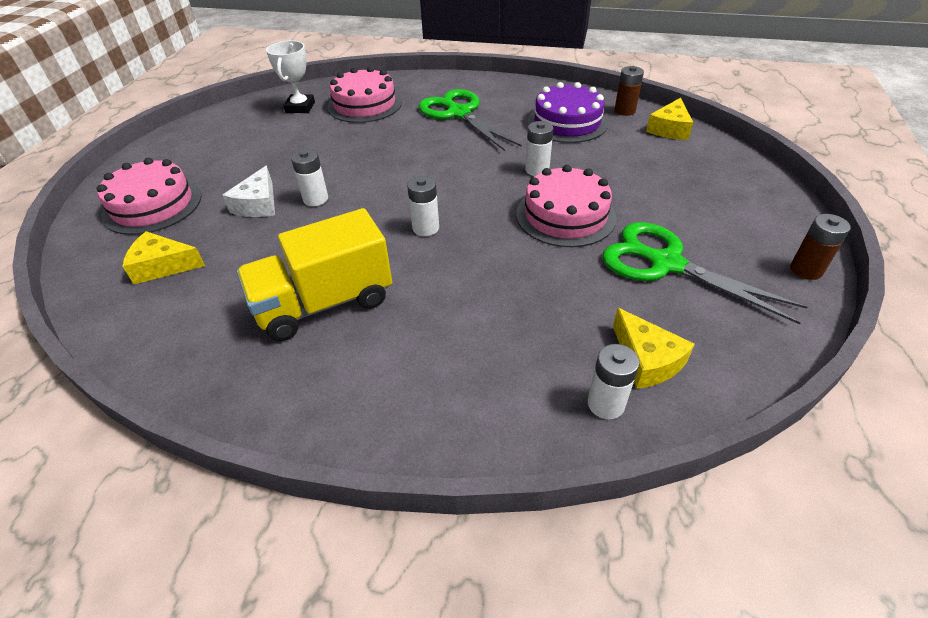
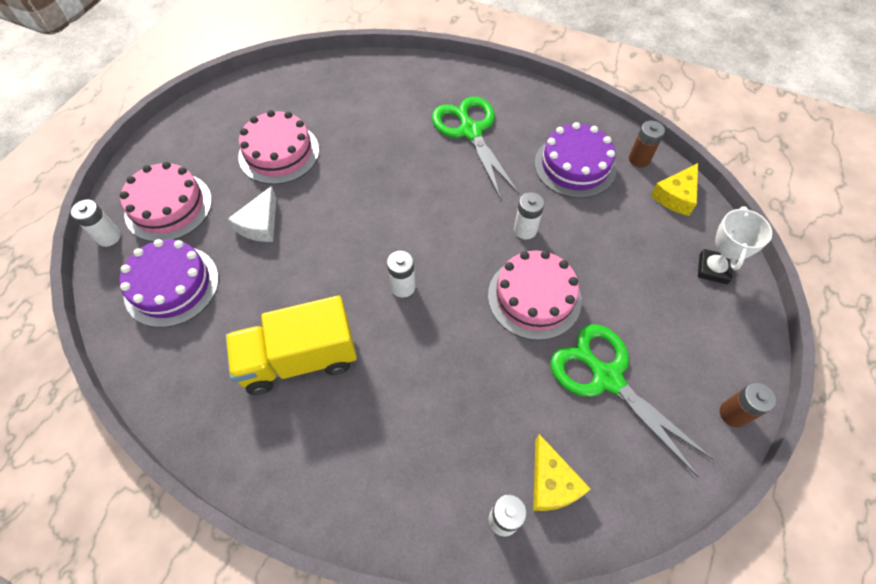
camera: 10 degrees right, 15 degrees up
yellow cheese [122,231,205,284] -> purple cake [119,239,219,328]
white trophy [266,41,315,113] -> white trophy moved to [698,206,772,284]
white battery [291,149,328,206] -> white battery moved to [71,200,121,247]
pink cake [327,67,402,123] -> pink cake moved to [238,110,319,184]

